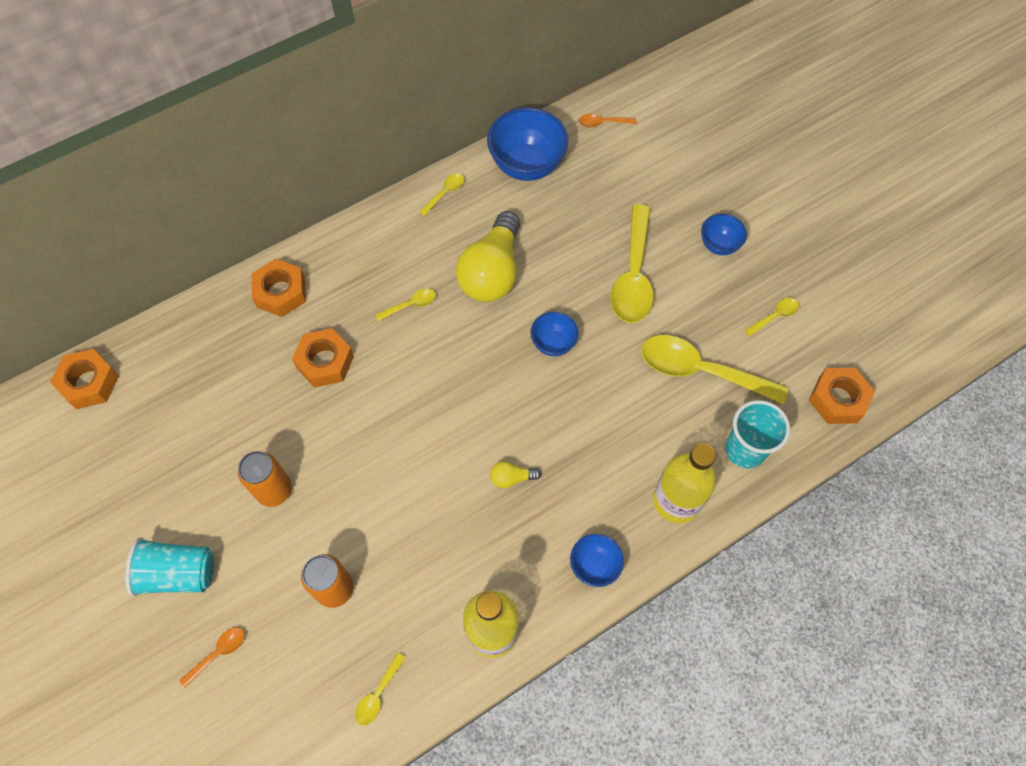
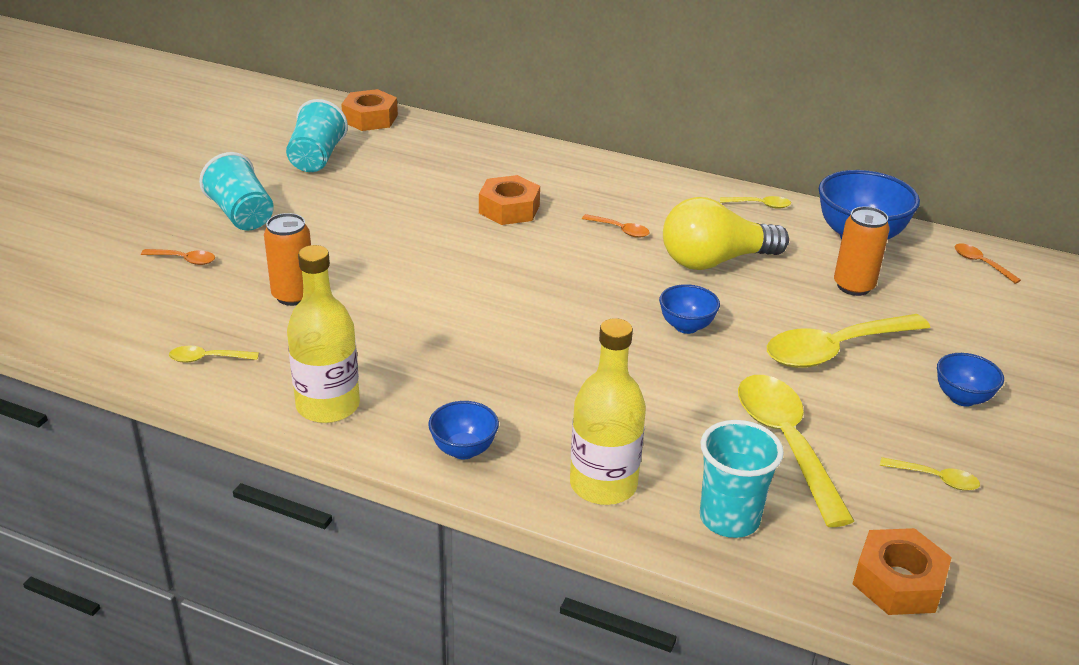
camera: 55 degrees right, 30 degrees down
orange can [238,451,292,507] -> orange can moved to [834,206,890,296]
orange nut [251,259,306,317] -> none
yellow spoon [375,289,436,321] -> orange spoon [582,214,650,238]
yellow light bulb [490,461,541,488] -> none
none -> turquoise cup [286,99,348,172]

